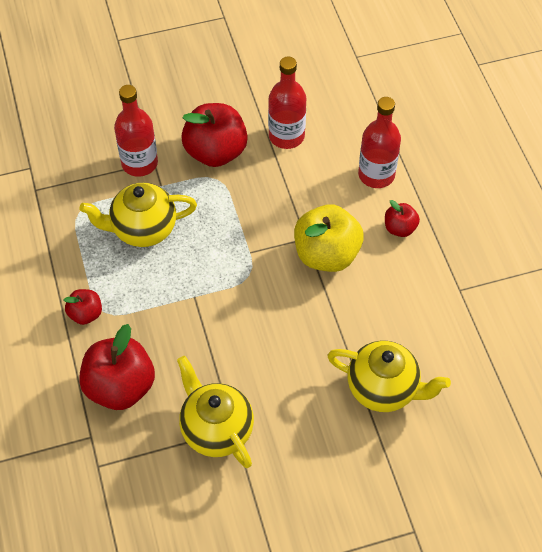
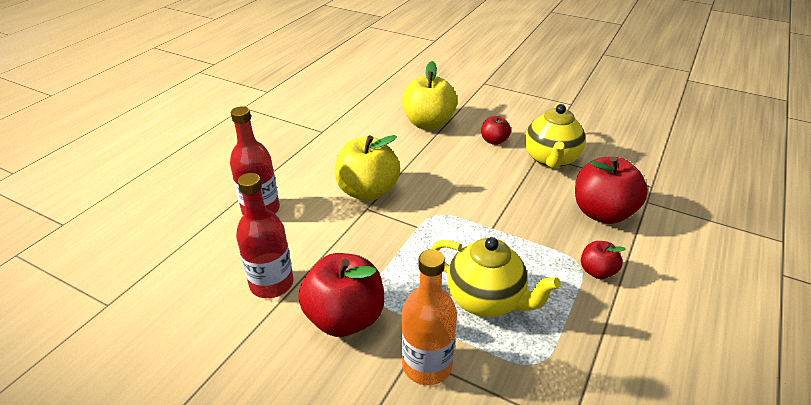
camera: 135 degrees left, 20 degrees down
red bottle [114,85,158,177] -> orange bottle [401,249,457,385]
yellow teapot [327,340,451,412] -> yellow apple [402,61,457,130]
red apple [385,200,420,237] -> red apple moved to [481,116,511,145]

